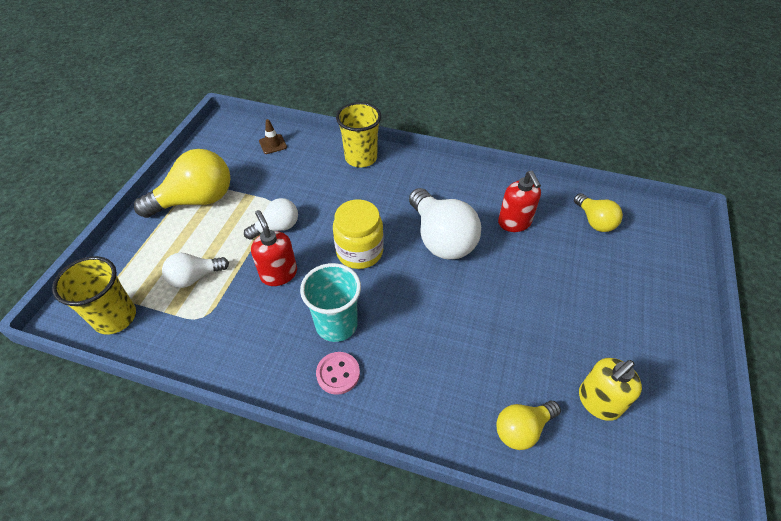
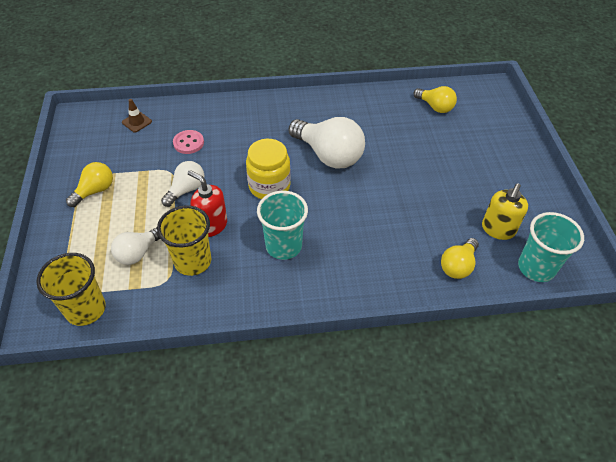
camera: 25 degrees left, 0 degrees up
yellow light bulb [134,149,231,218] -> yellow light bulb [66,162,113,207], size x0.57
pink button [316,352,360,395] -> pink button moved to [173,130,204,154]
yellow cup [336,102,381,167] -> yellow cup moved to [157,205,212,276]
red soap dispenser [498,171,541,232] -> none
none -> turquoise cup [518,212,584,282]

